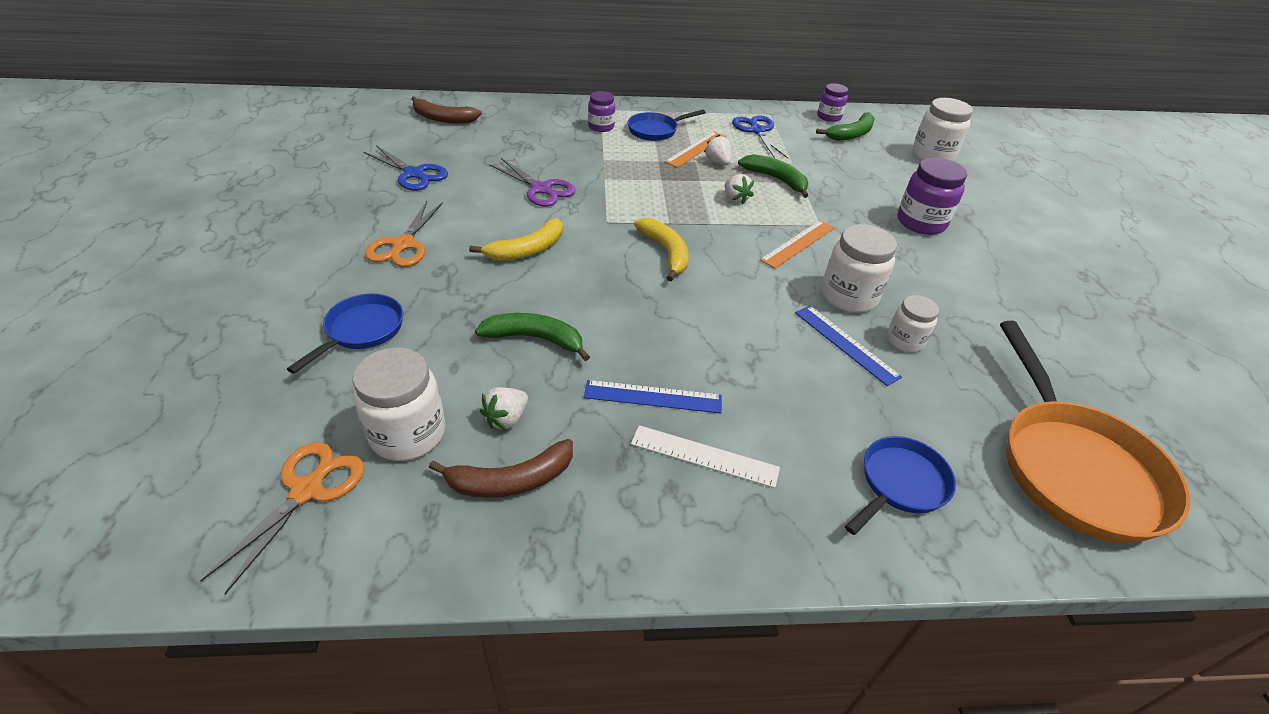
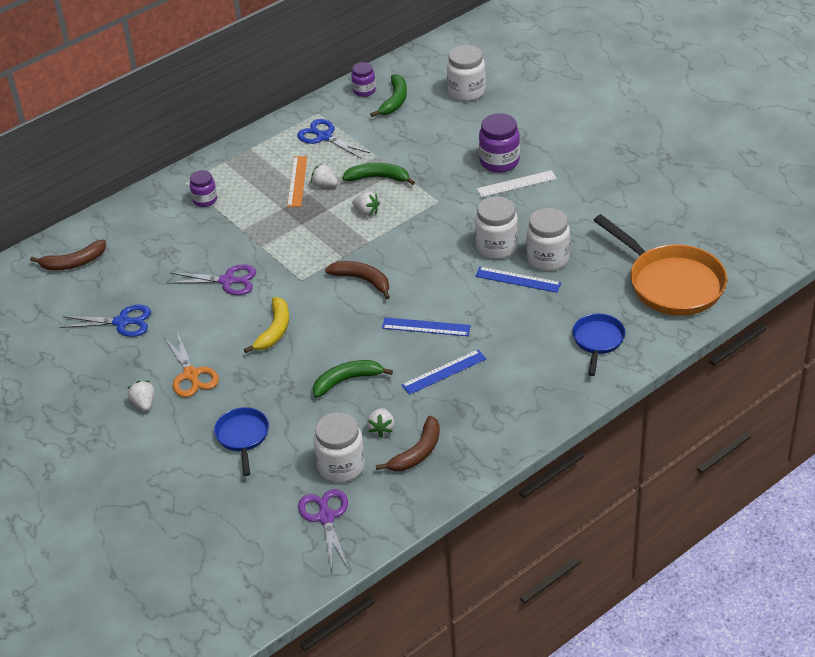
camera: 30 degrees left, 0 degrees up
orange scissors [200,442,364,594] -> purple scissors [298,489,348,570]
blue pan [627,109,706,141] -> none
white ruler [631,425,780,488] -> white ruler moved to [477,170,557,197]
yellow banana [634,218,689,281] -> brown banana [325,261,390,299]
orange ruler [760,220,834,269] -> none
white jar [887,295,939,352] -> white jar [526,208,570,271], size x1.62
none -> white strawberry [128,381,154,411]
none -> blue ruler [382,317,471,336]

